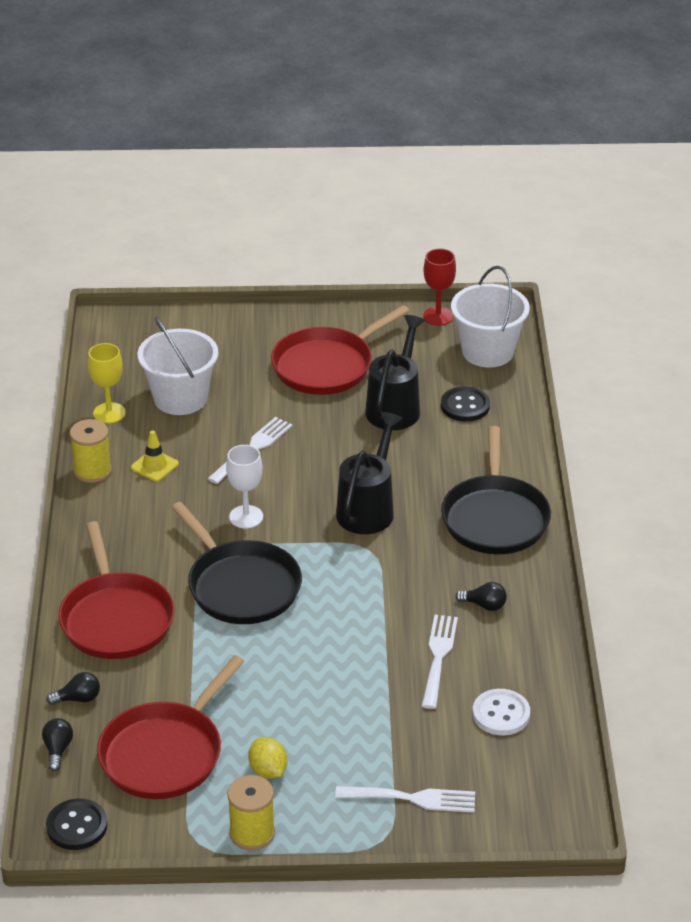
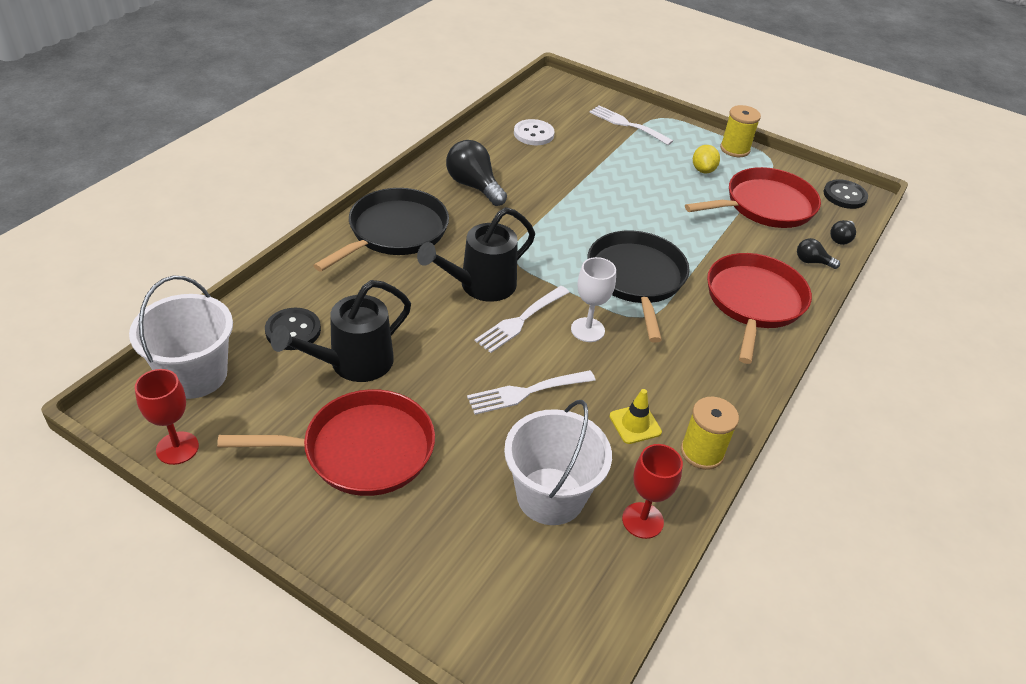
camera: 150 degrees left, 5 degrees up
yellow goblet [88,343,126,424] -> red goblet [622,444,683,539]
white fork [422,615,458,709] -> white fork moved to [475,286,570,353]
black light bulb [455,582,507,611] -> black light bulb [446,140,507,206], size x1.88

